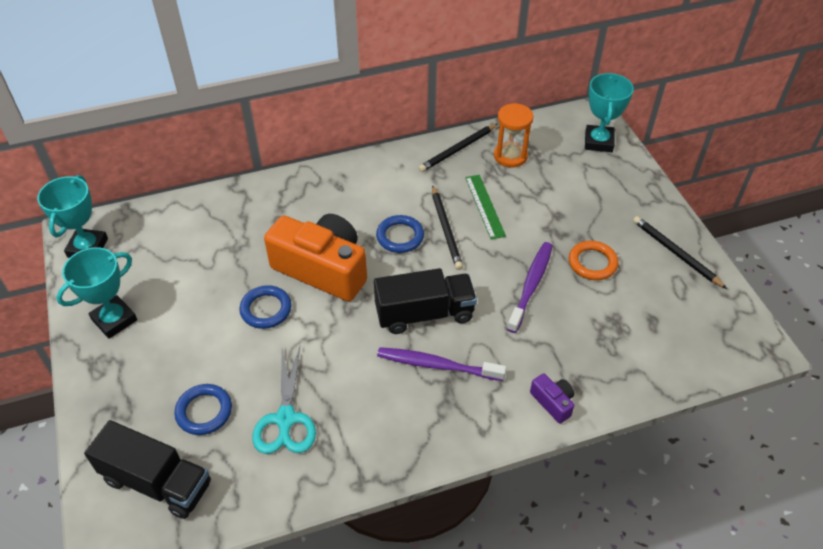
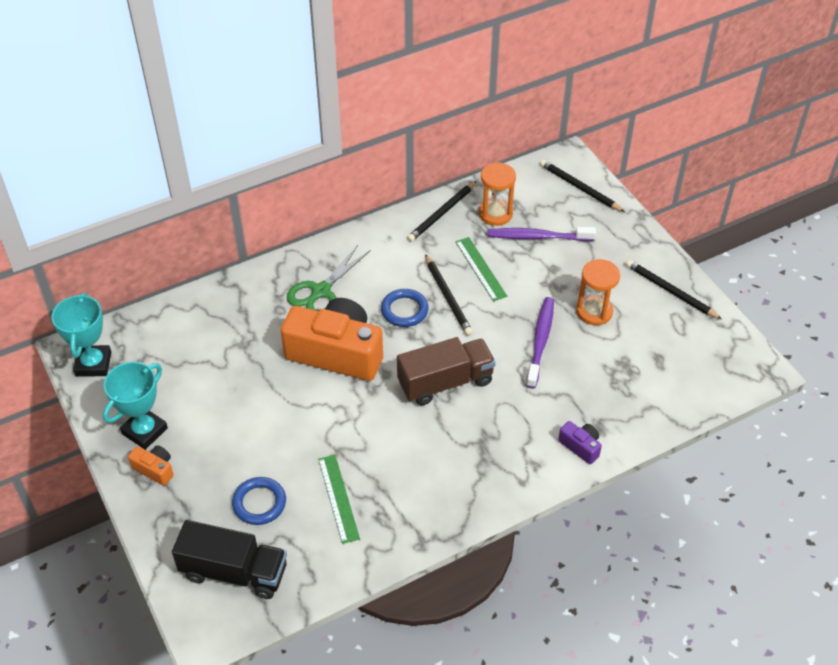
camera: 10 degrees left, 0 degrees up
blue ring [240,285,291,329] -> none
turquoise scissors [253,347,316,454] -> green ruler [318,455,360,544]
black truck [374,268,477,334] -> brown truck [397,337,496,405]
purple toothbrush [377,347,506,381] -> purple toothbrush moved to [487,227,596,241]
orange ring [569,241,618,280] -> orange hourglass [576,259,620,325]
turquoise trophy [585,73,634,152] -> black pencil [540,160,625,212]
none -> orange camera [128,445,174,486]
none -> green scissors [287,245,371,311]

